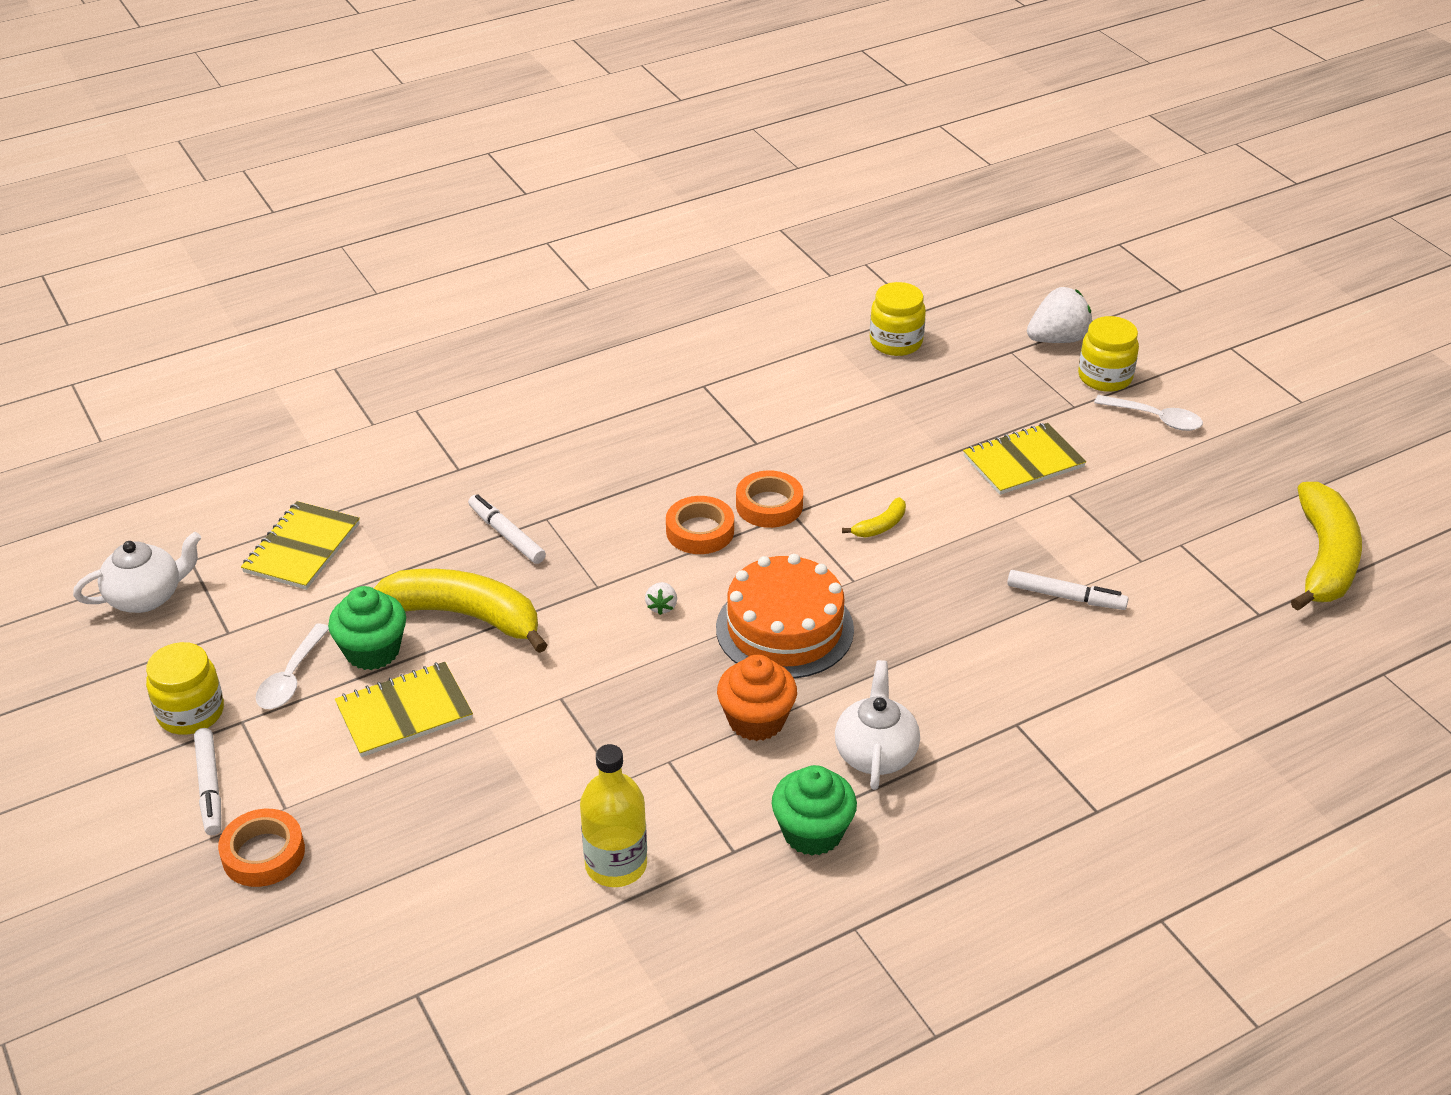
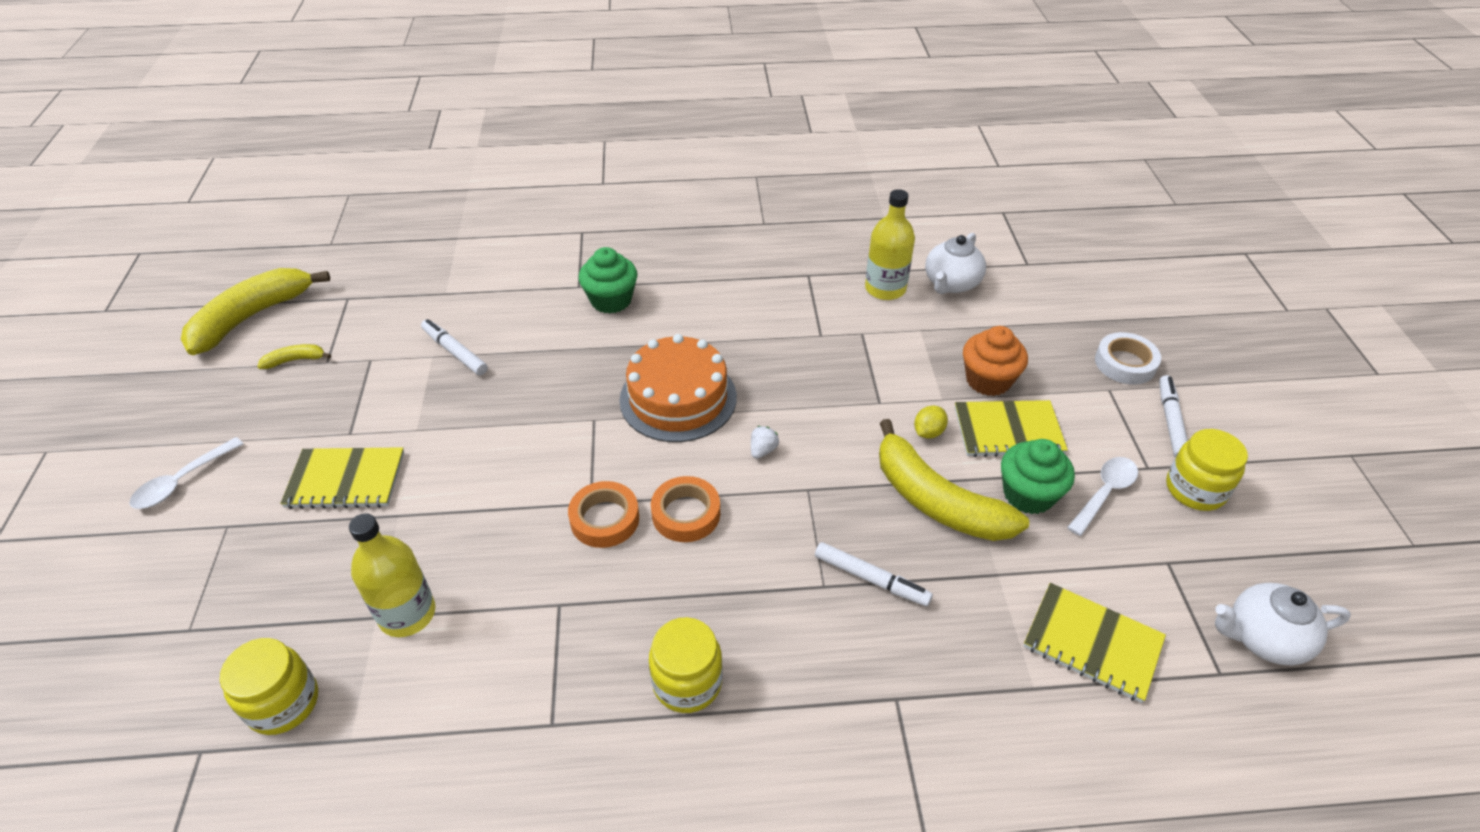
camera: 155 degrees left, 5 degrees up
orange tape [218,809,305,887] -> white tape [1095,332,1161,385]
yellow notebook [241,501,360,590] -> yellow notebook turned 75 degrees clockwise [1024,583,1166,703]
white marker [468,494,546,564] -> white marker turned 45 degrees counterclockwise [815,542,933,606]
orange cupcake [717,655,797,741] -> orange cupcake moved to [963,326,1028,396]
green cupcake [772,765,857,856] -> green cupcake moved to [579,247,637,313]
white teapot [835,660,920,790] -> white teapot moved to [925,233,986,294]
yellow banana [842,497,906,538] -> yellow banana moved to [257,344,331,369]
white strawberry [1027,287,1092,343] -> none
yellow jar [1078,316,1139,392] -> yellow jar moved to [649,617,723,713]
white spoon [1094,395,1203,431] -> white spoon turned 105 degrees counterclockwise [129,437,244,509]
none -> yellow bottle [349,513,435,637]
none -> yellow lemon [914,406,948,439]

